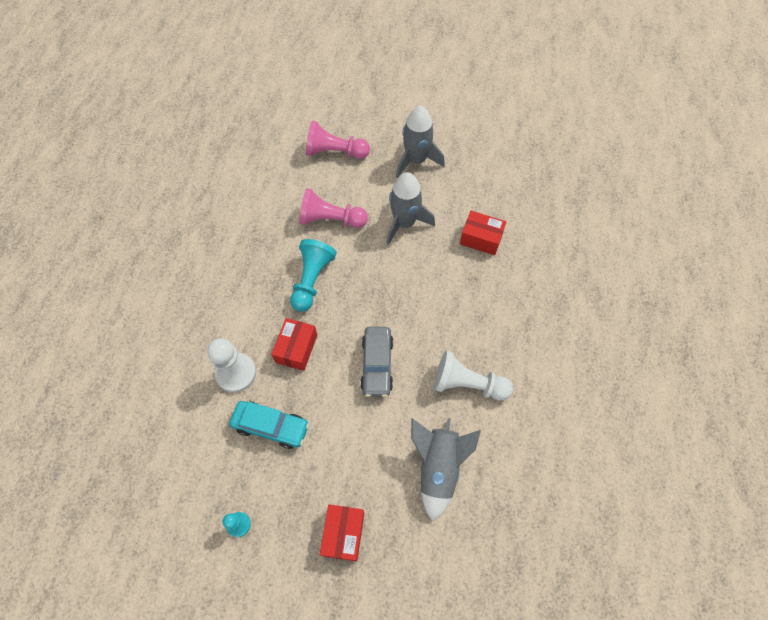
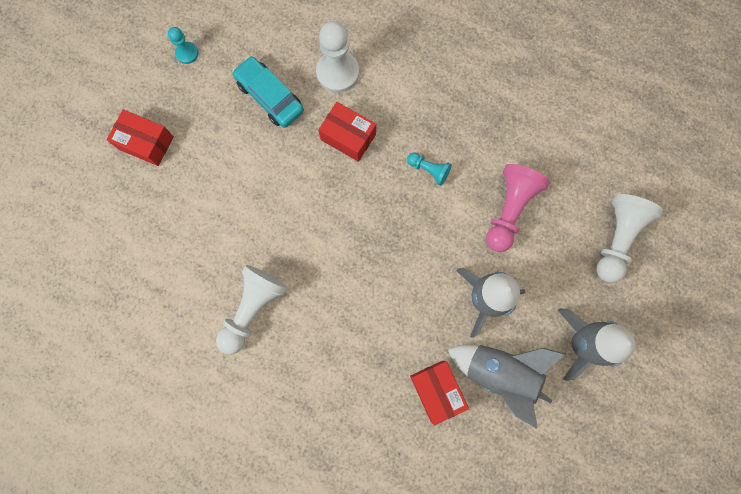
camera: 105 degrees right, 15 degrees up
turquoise car [229,401,309,449] -> turquoise car turned 105 degrees clockwise [232,56,304,128]
turquoise pawn [290,239,337,312] -> turquoise pawn [407,153,452,186], size x0.53
pink pawn [306,121,370,159] -> white pawn [596,194,663,283]
grey car [360,327,393,397] -> none
grey rocket [411,418,481,522] -> grey rocket moved to [448,345,566,429]
red box [460,211,506,255] -> red box turned 60 degrees counterclockwise [410,361,469,425]

